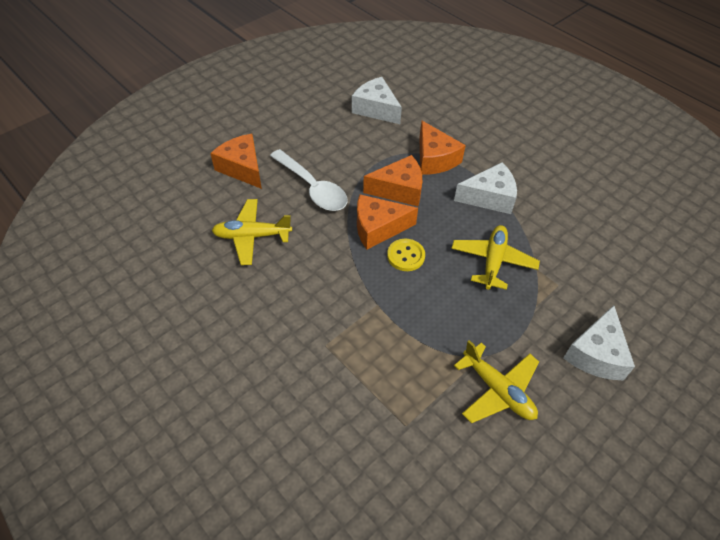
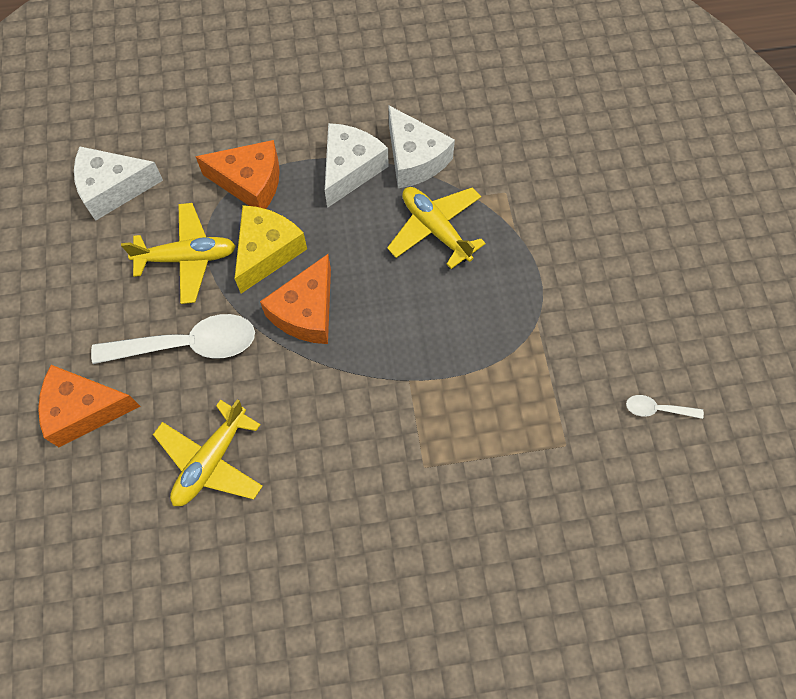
camera: 55 degrees left, 15 degrees up
orange cheese [363,155,422,206] -> yellow cheese [235,205,307,293]
yellow button [387,239,425,271] -> none
yellow plane [454,340,539,423] -> yellow plane moved to [121,203,236,304]
white cheese [563,305,635,381] -> white cheese moved to [389,106,455,188]
none -> white spoon [626,395,704,419]

